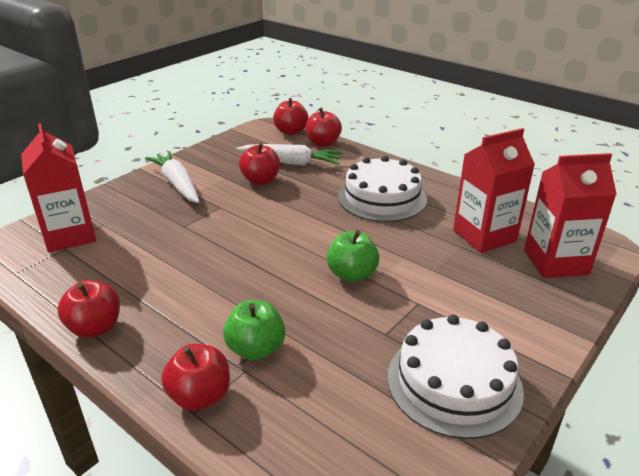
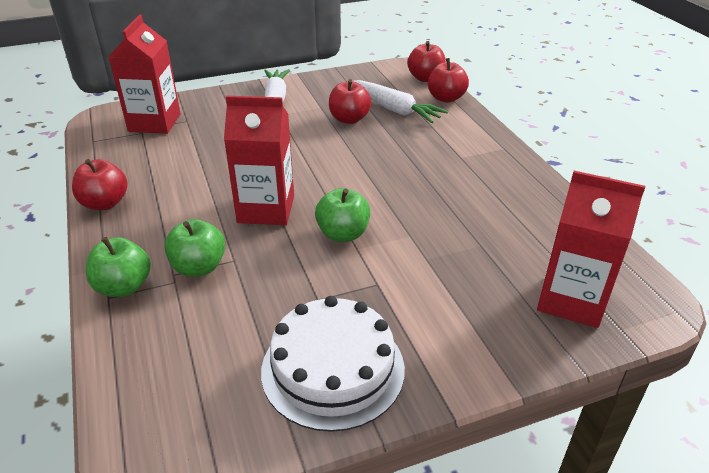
camera: 30 degrees right, 5 degrees up
red apple [161,344,230,411] -> green apple [86,237,151,297]
white cake [338,156,427,222] -> none
red carton [453,128,535,253] -> red carton moved to [224,96,294,225]

